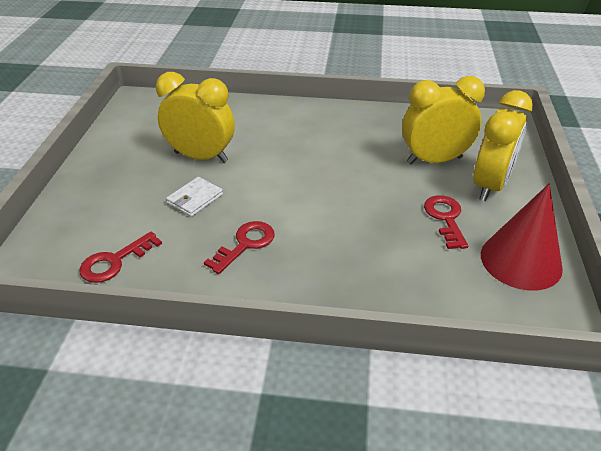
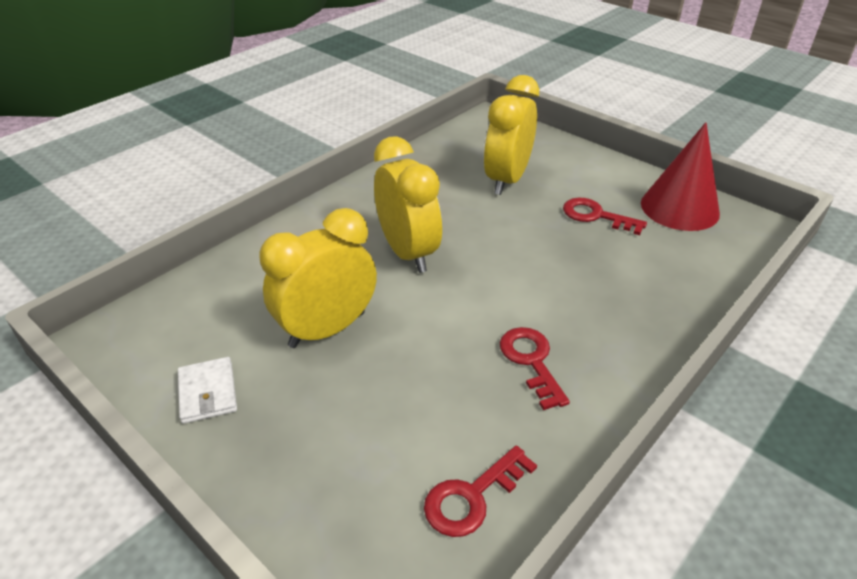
camera: 55 degrees left, 0 degrees up
red key [79,232,162,283] -> red key turned 60 degrees clockwise [424,445,537,537]
white wallet [166,177,223,217] -> white wallet moved to [178,357,237,424]
yellow clock [473,90,533,201] -> yellow clock moved to [374,136,442,273]

